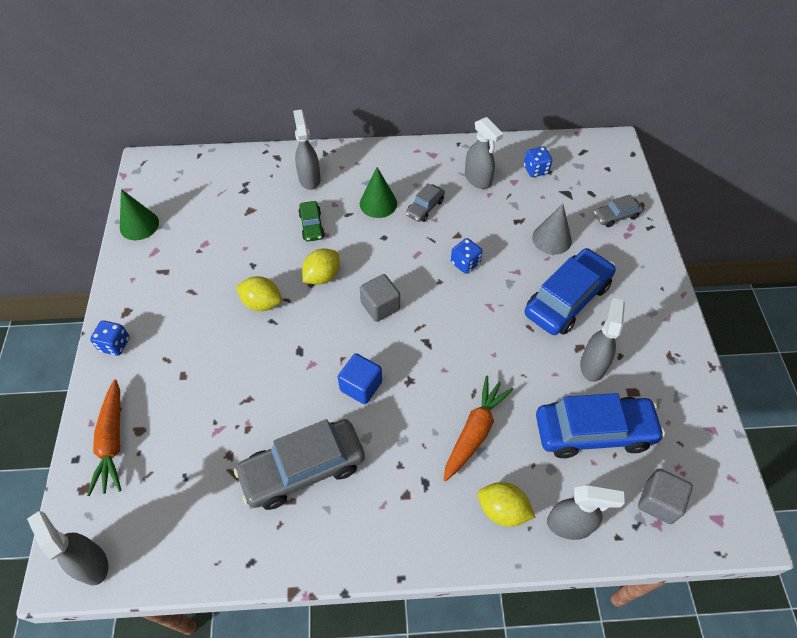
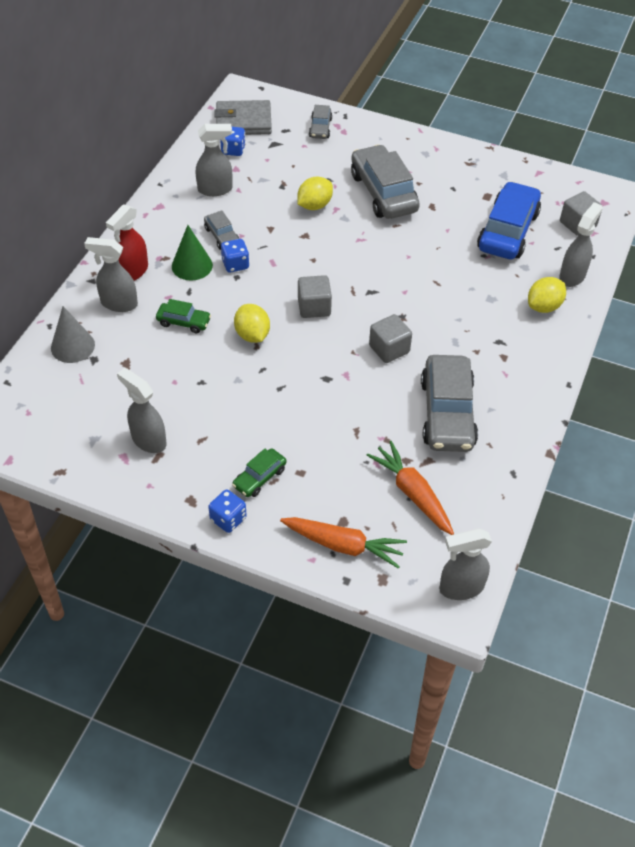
camera: 65 degrees left, 5 degrees down
green cone [120,189,159,240] -> none
yellow lemon [236,276,282,311] -> yellow lemon moved to [297,177,333,210]
blue cube [338,353,382,404] -> grey cube [369,314,412,363]
orange carrot [444,375,514,481] -> orange carrot moved to [366,441,454,535]
blue dice [451,238,482,274] -> blue dice moved to [221,239,249,272]
blue car [525,248,616,335] -> grey car [351,144,420,219]
grey cone [532,204,572,255] -> grey cone moved to [51,306,95,363]
grey spray bottle [580,298,625,382] -> grey spray bottle moved to [117,368,167,453]
none -> red spray bottle [106,204,148,281]
none -> grey wallet [214,100,272,135]
none -> green car [232,448,287,497]

